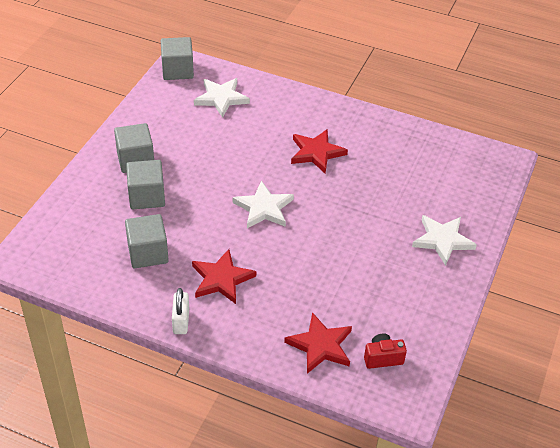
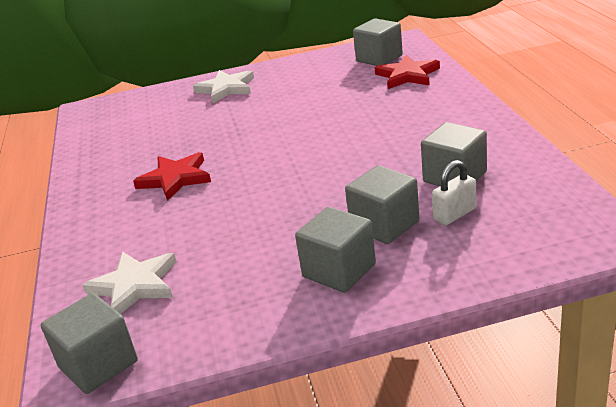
camera: 120 degrees left, 15 degrees down
white padlock [172,288,189,334] -> white padlock moved to [432,160,477,225]
red star [192,249,256,304] -> none
white star [233,181,294,228] -> none
red camera [364,333,407,369] -> grey cube [353,18,403,66]

